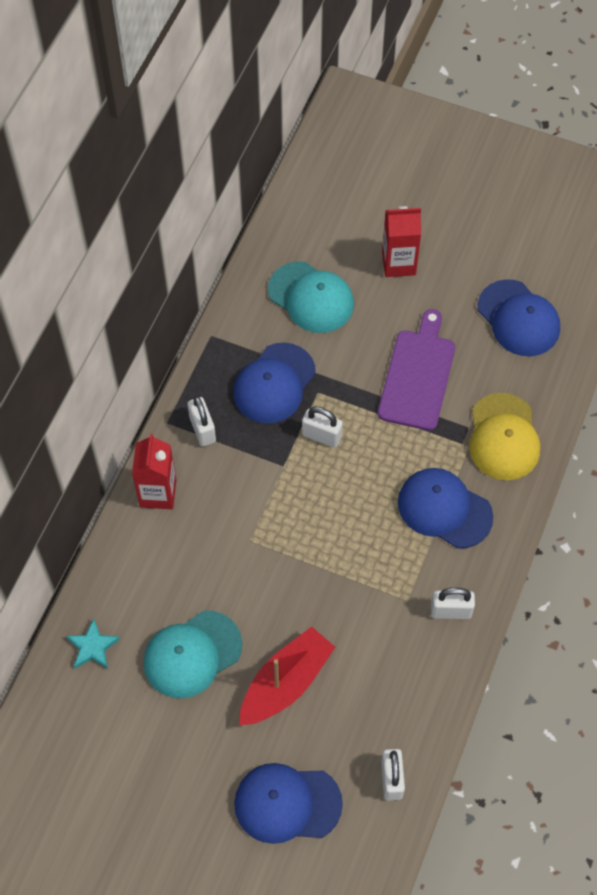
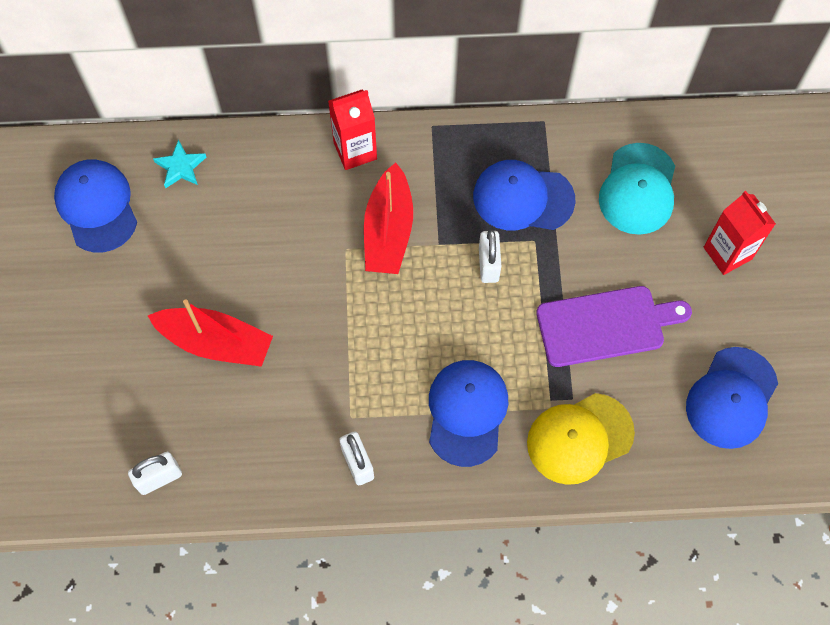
camera: 65 degrees right, 5 degrees up
turquoise cap [144,611,242,698] -> none
white padlock [187,396,216,446] -> none
blue cap [234,763,343,844] -> blue cap moved to [54,159,137,252]
none -> red boat [364,163,413,274]

